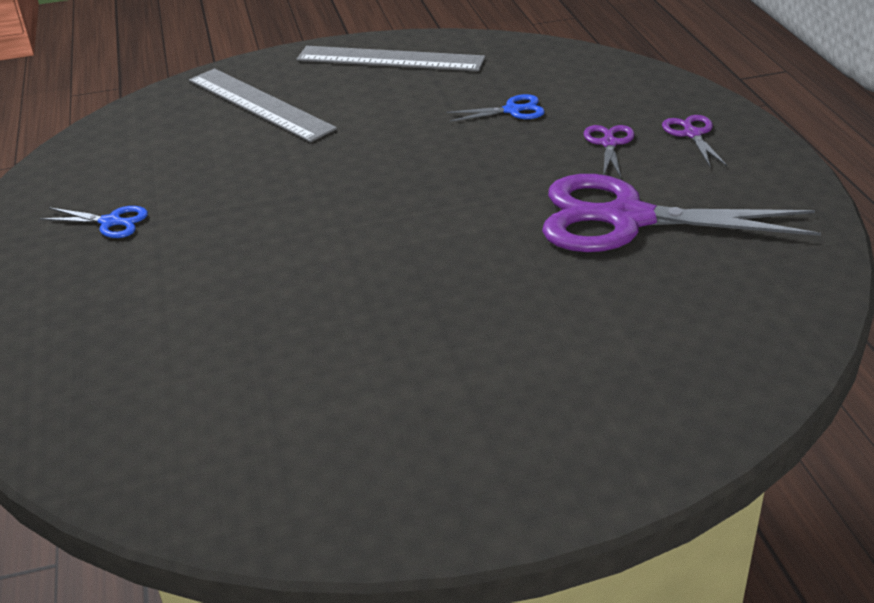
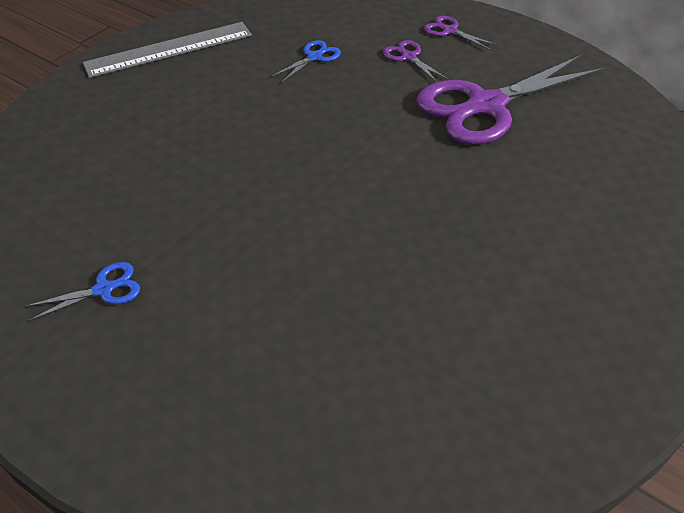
camera: 40 degrees left, 10 degrees up
grey ruler [189,68,337,142] -> none

